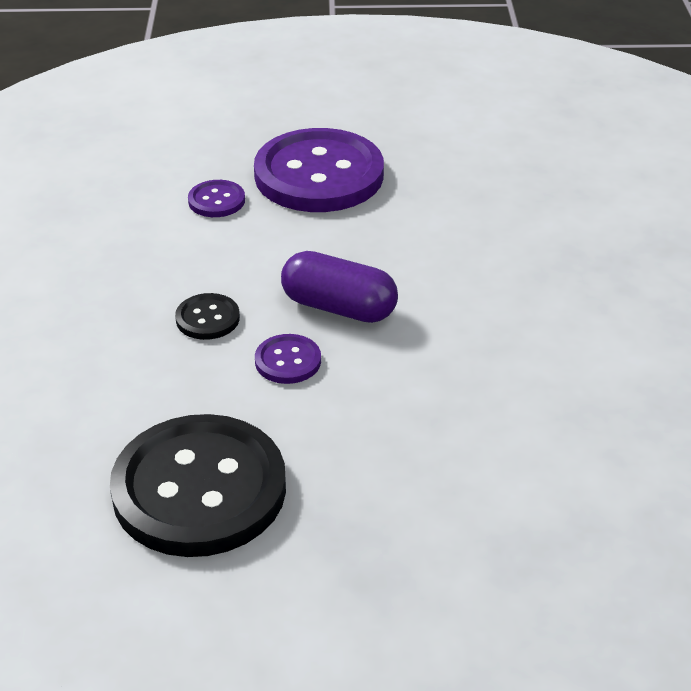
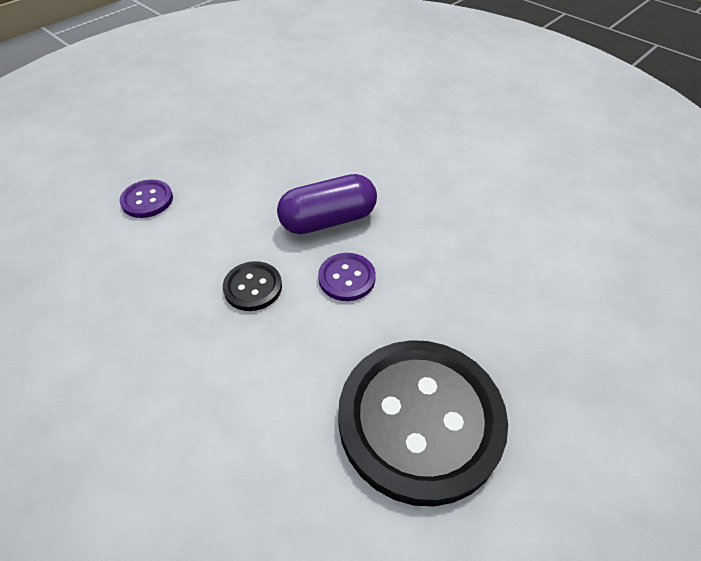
camera: 45 degrees left, 10 degrees up
purple button [254,128,384,212] -> none

